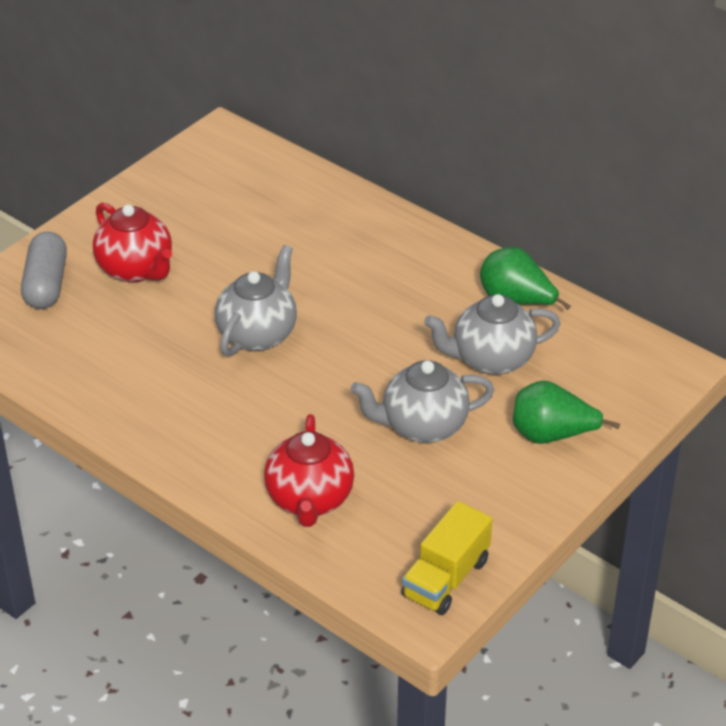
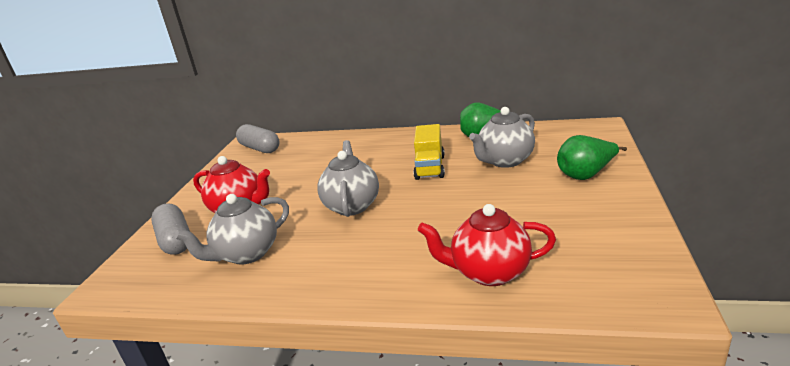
camera: 25 degrees left, 15 degrees down
red teapot [264,414,354,527] -> red teapot turned 120 degrees clockwise [418,204,556,286]
grey teapot [351,360,494,443] -> grey teapot moved to [174,194,289,265]
yellow truck [402,501,492,615] -> yellow truck moved to [414,124,445,180]
none -> grey capsule [236,124,280,153]

